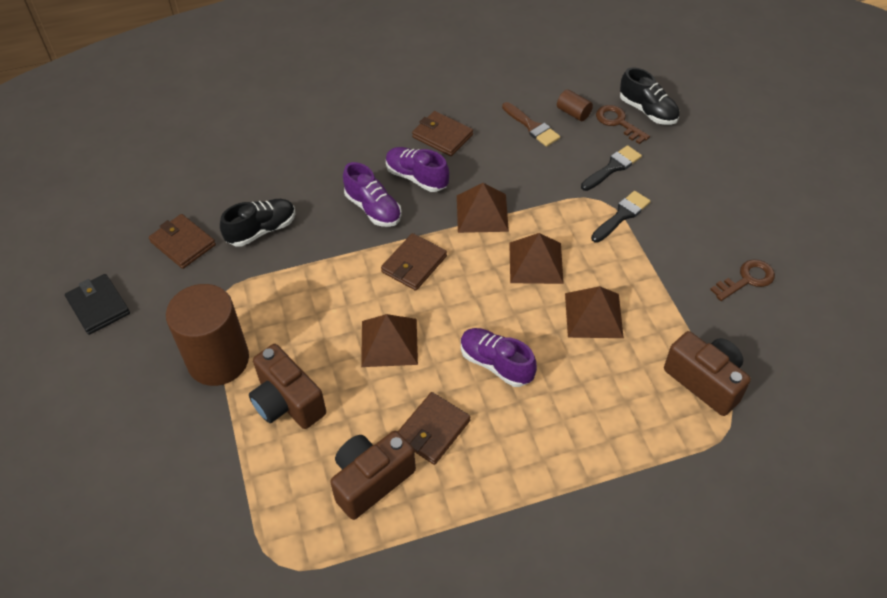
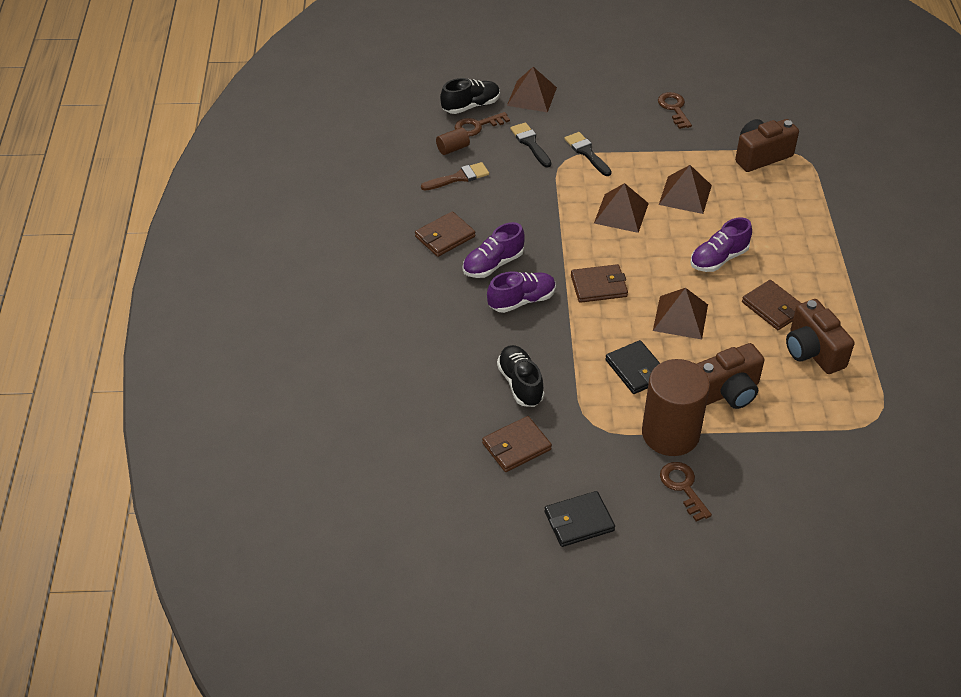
camera: 75 degrees left, 5 degrees down
brown wallet [381,233,447,291] -> brown wallet turned 60 degrees counterclockwise [571,264,628,303]
brown pyramid [457,183,509,233] -> brown pyramid moved to [507,67,557,113]
none -> black wallet [605,340,660,394]
none -> brown key [660,462,712,521]

